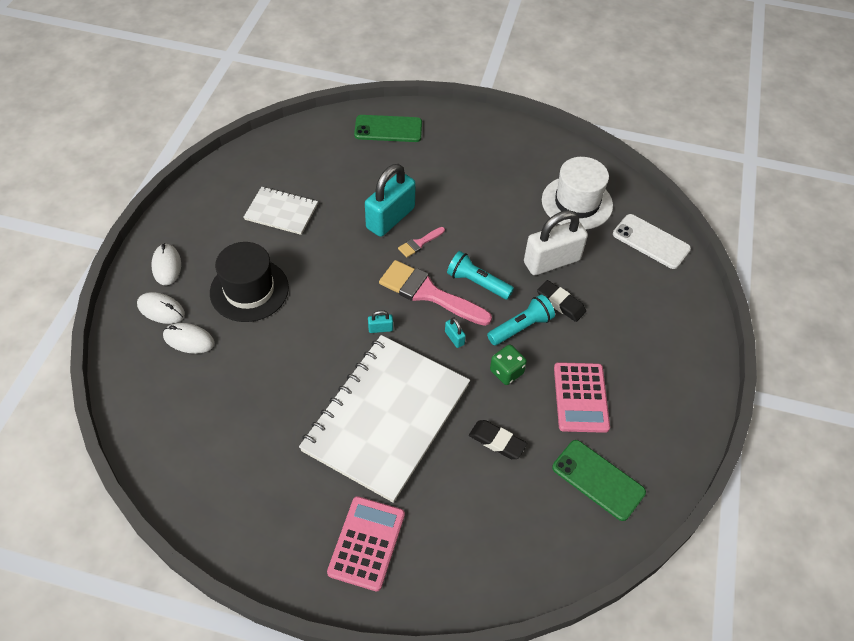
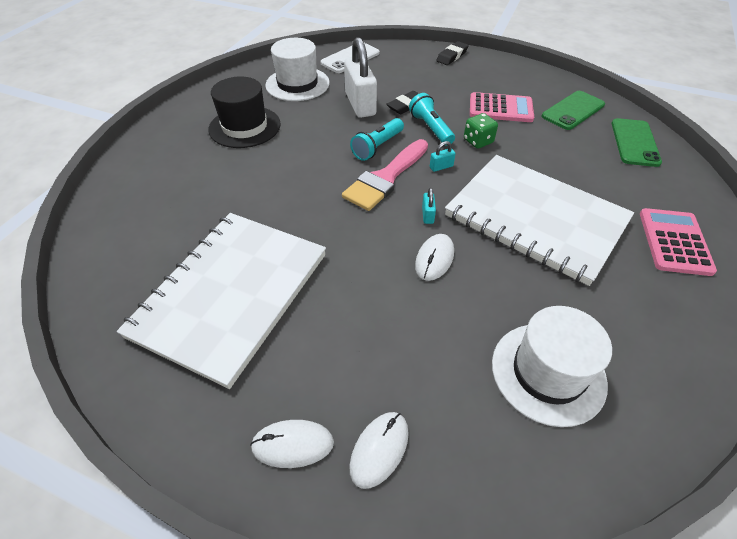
camera: 80 degrees left, 5 degrees down
white mouse [163,323,214,354] -> white mouse moved to [415,234,454,281]
black hat [210,242,289,322] -> black hat moved to [209,77,281,148]
white notebook [244,187,318,235] -> white notebook [117,213,326,389], size x2.07
pink calculator [327,496,405,591] -> pink calculator turned 75 degrees clockwise [640,208,717,276]
green phone [354,115,422,142] -> green phone moved to [612,118,662,167]
turquoise padlock [365,164,416,237] -> none
pink brush [398,227,445,257] -> none
black eraser [469,420,527,459] -> black eraser moved to [436,41,469,65]
none -> white hat [492,306,612,427]

